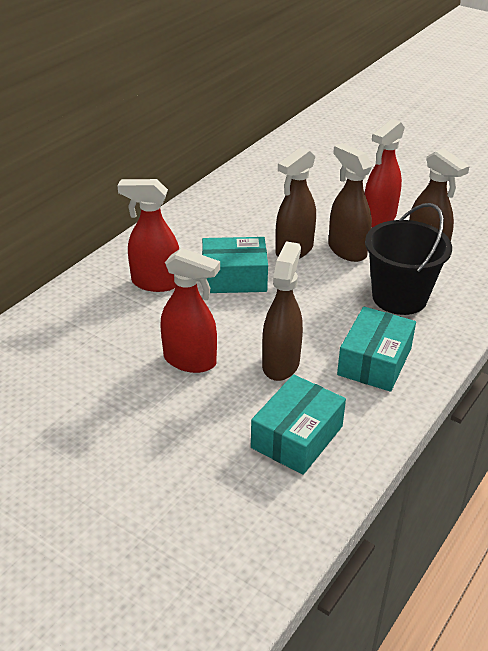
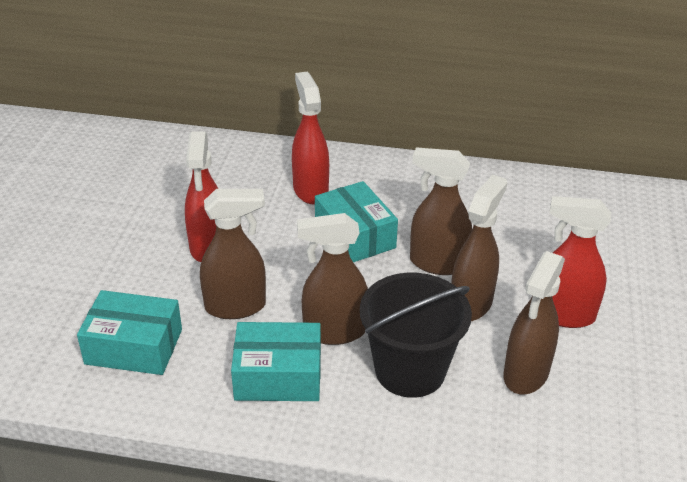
camera: 65 degrees right, 0 degrees up
none -> brown spray bottle [297,213,368,345]

